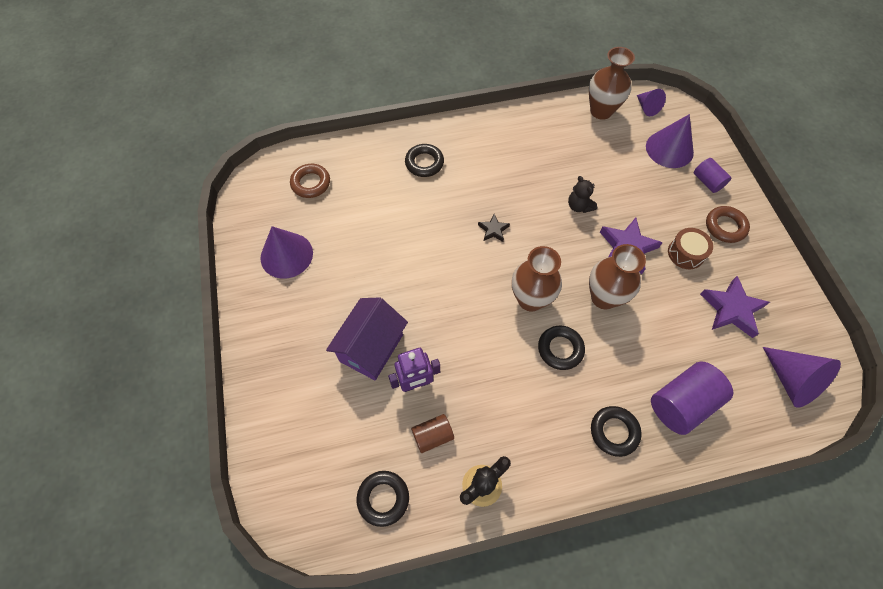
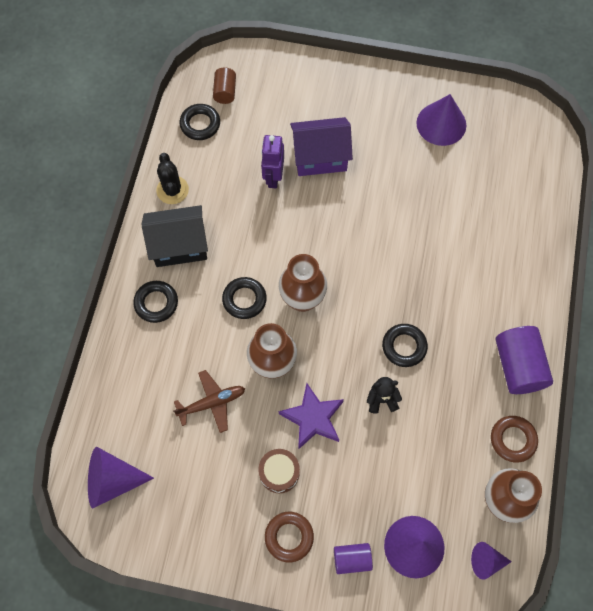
camera: 115 degrees right, 5 degrees up
brown ring [290,164,330,198] -> brown ring moved to [491,416,538,462]
purple house [326,297,408,381] -> purple house turned 60 degrees counterclockwise [290,117,353,176]
black ring [405,144,444,177] -> black ring moved to [382,324,428,367]
brown cylinder [411,414,454,453] -> brown cylinder moved to [213,67,236,104]
black star [478,214,510,242] -> none
purple cylinder [651,362,733,435] -> purple cylinder moved to [496,326,553,394]
purple star [700,276,770,338] -> none
none -> black house [141,205,208,267]
none -> brown plane [173,370,245,433]

